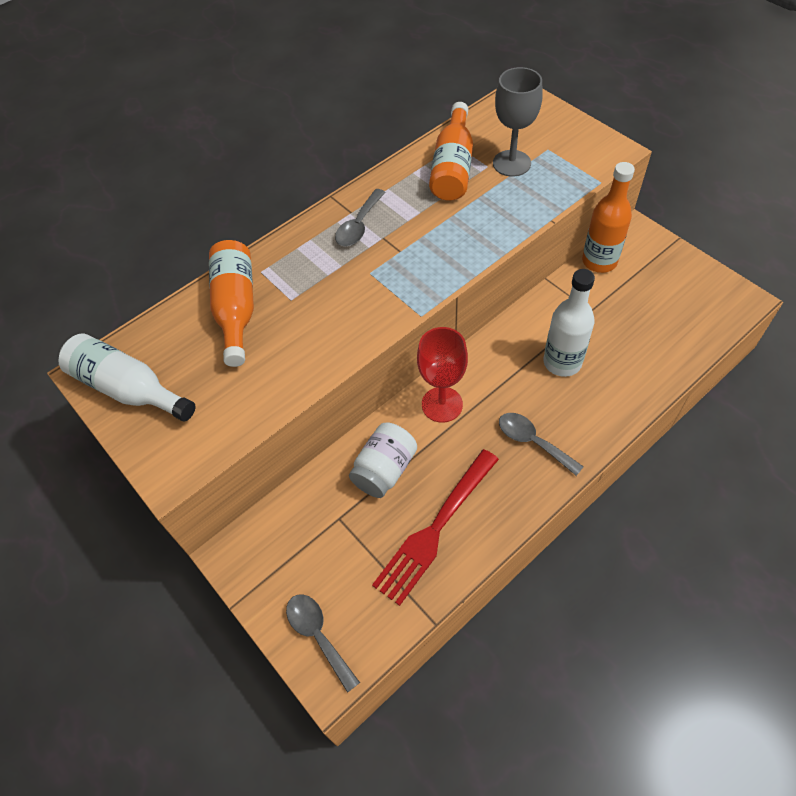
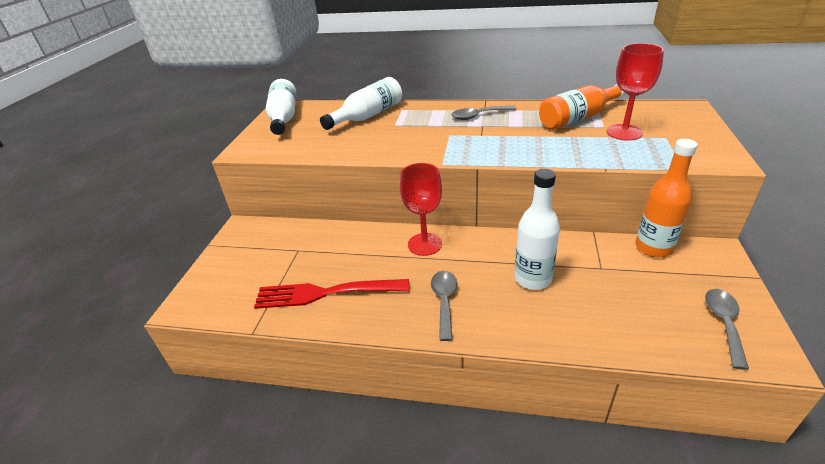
camera: 50 degrees right, 20 degrees down
orange bottle [209,240,254,367] -> white bottle [320,77,402,130]
grey spoon [286,594,360,693] -> grey spoon moved to [705,289,749,370]
white jar [349,423,417,498] -> none
grey goblet [493,67,543,177] -> red goblet [607,43,664,141]

